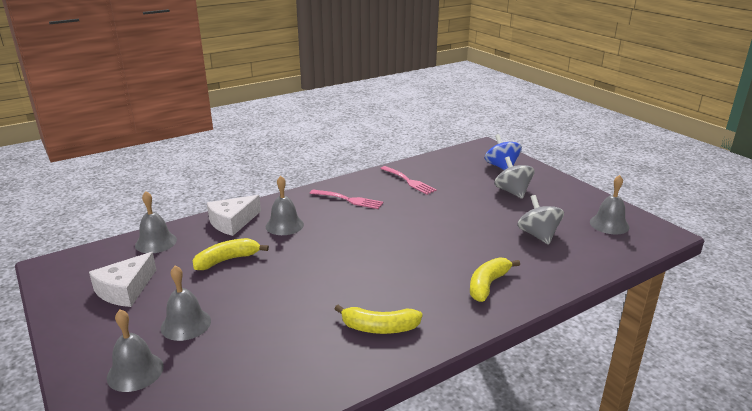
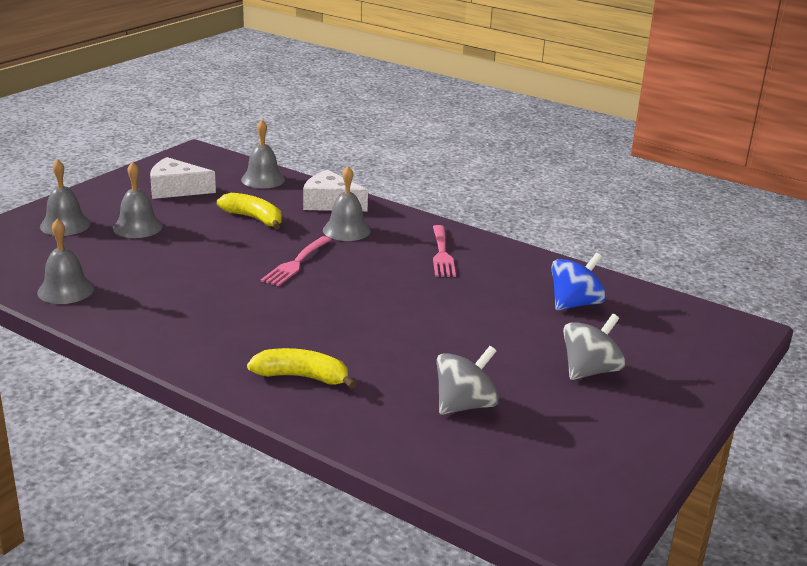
camera: 65 degrees right, 0 degrees up
yellow banana [335,305,422,334] -> none
pink fork [380,166,437,195] -> pink fork moved to [261,236,331,286]
blue spinning top [485,134,522,170] -> blue spinning top moved to [551,253,606,311]
grey bell [590,175,629,234] -> grey bell moved to [37,219,94,304]

